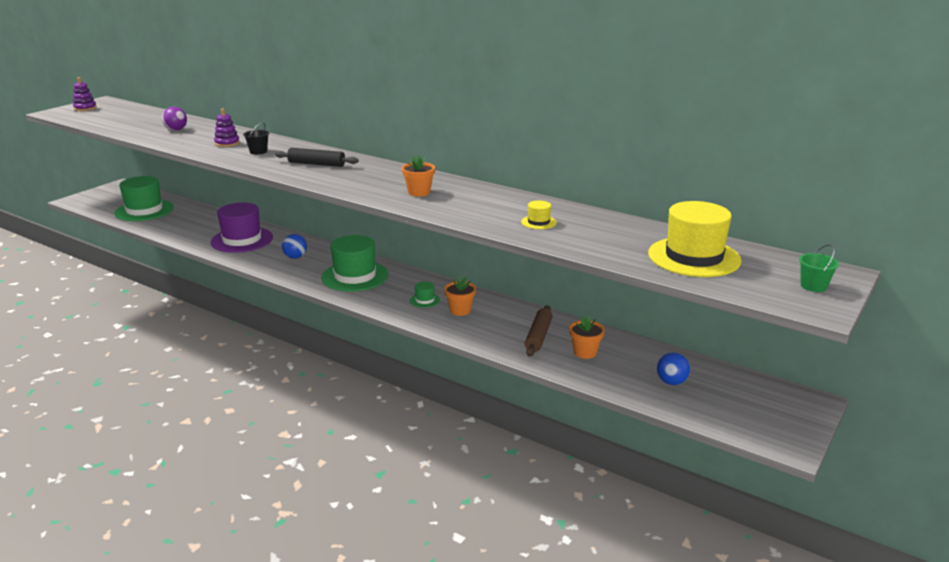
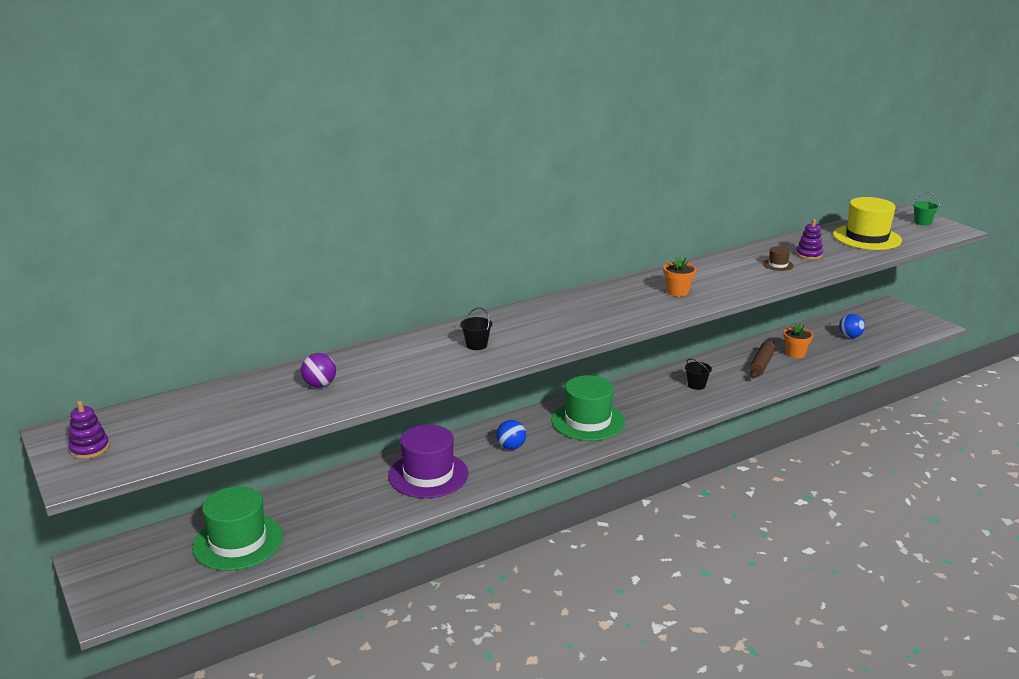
camera: 65 degrees left, 0 degrees up
purple stacking toy [214,108,240,147] -> purple stacking toy moved to [796,219,823,260]
black rolling pin [275,148,359,167] -> none
green hat [410,282,440,308] -> none
orange flower pot [444,276,476,316] -> black bucket [685,359,712,390]
yellow hat [521,200,557,229] -> brown hat [763,246,794,271]
brown rolling pin [525,305,553,357] -> brown rolling pin turned 75 degrees clockwise [749,339,776,378]

